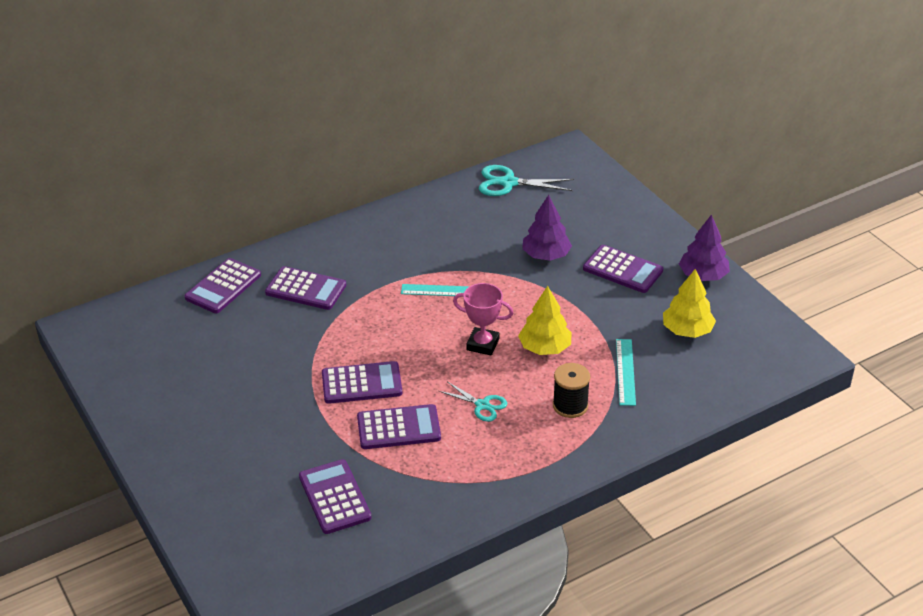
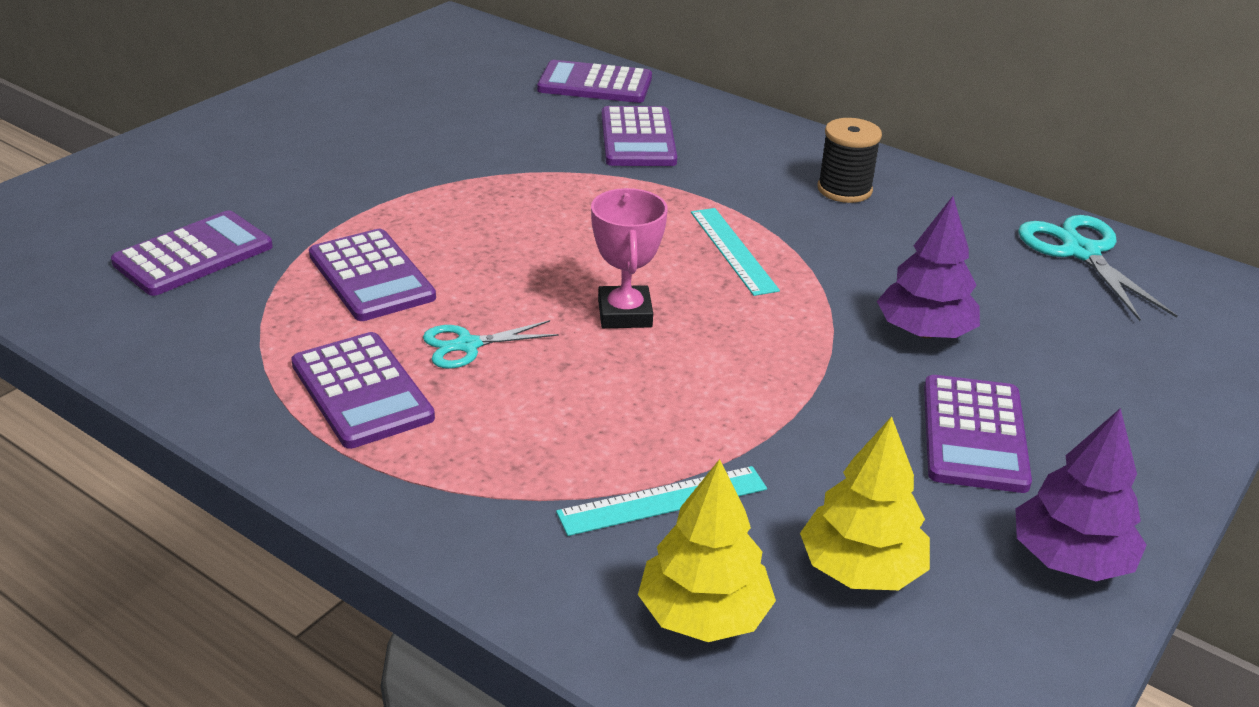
camera: 65 degrees right, 5 degrees down
purple calculator [322,361,402,404] -> purple calculator moved to [291,332,435,449]
turquoise scissors [439,382,507,422] -> turquoise scissors turned 60 degrees clockwise [423,320,559,368]
yellow tree [518,286,572,355] -> yellow tree moved to [638,459,776,642]
black spool [553,363,590,418] -> black spool moved to [818,118,882,203]

